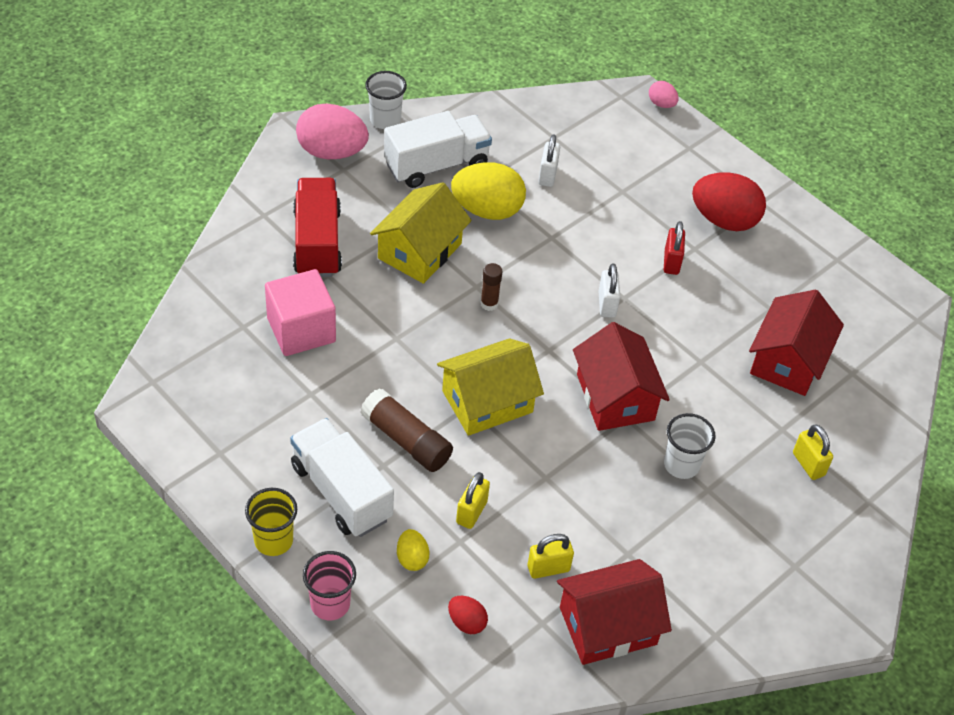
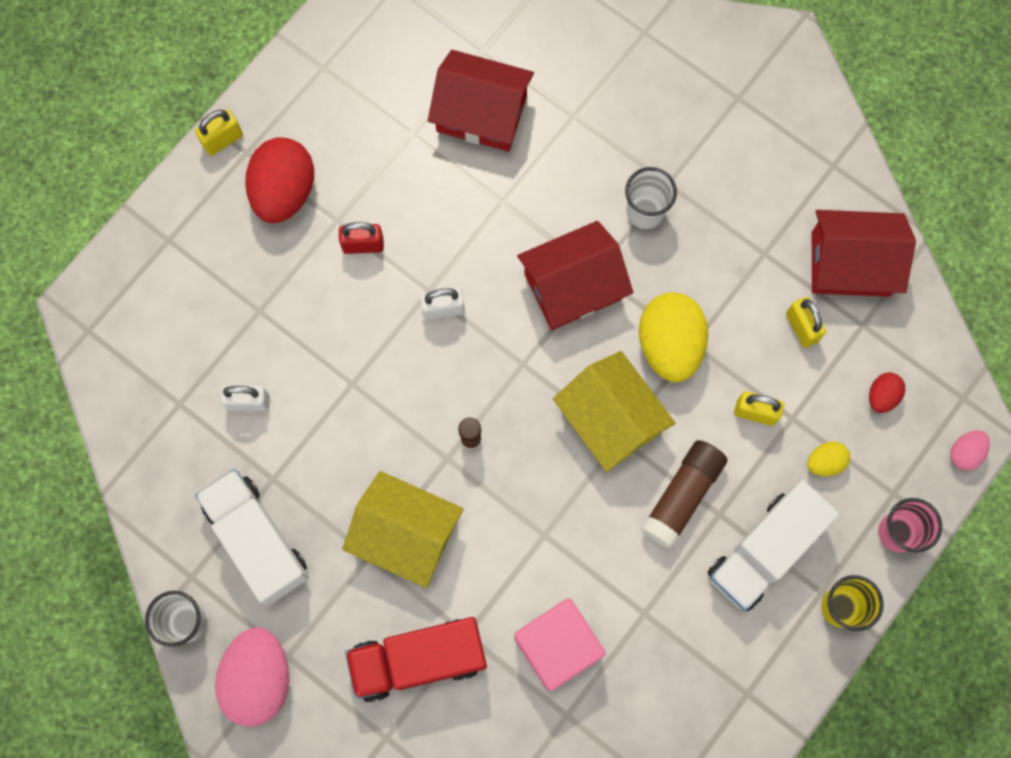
camera: 95 degrees left, 25 degrees up
yellow egg [451,162,526,220] -> yellow egg moved to [639,292,708,382]
red house [557,559,672,665] -> red house turned 60 degrees counterclockwise [812,210,916,297]
pink egg [649,81,679,108] -> pink egg moved to [950,430,990,471]
yellow padlock [793,424,833,480] -> yellow padlock moved to [195,110,243,156]

